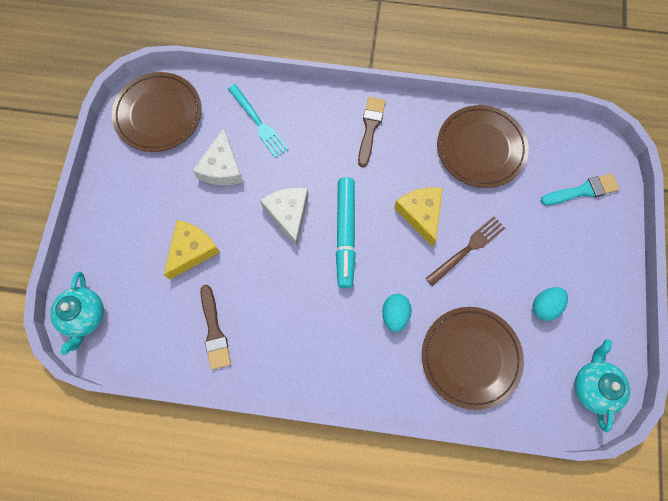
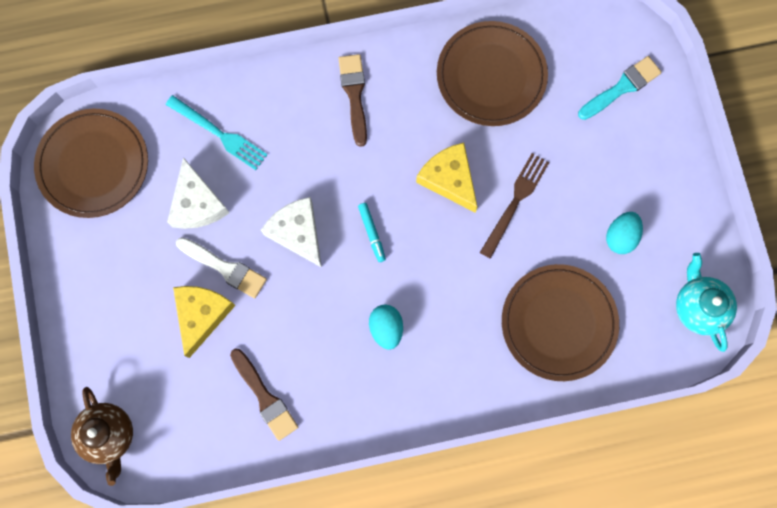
camera: 20 degrees left, 5 degrees up
turquoise teapot [50,272,104,355] -> brown teapot [71,387,133,486]
turquoise marker [336,177,356,288] -> turquoise marker [358,203,386,262], size x0.46
turquoise egg [382,294,412,332] -> turquoise egg moved to [369,305,403,350]
none -> white brush [176,237,267,298]

